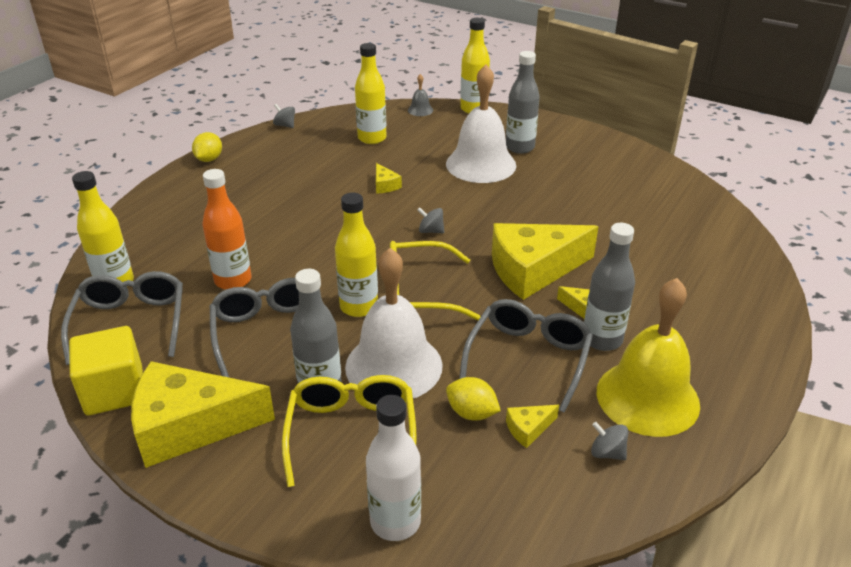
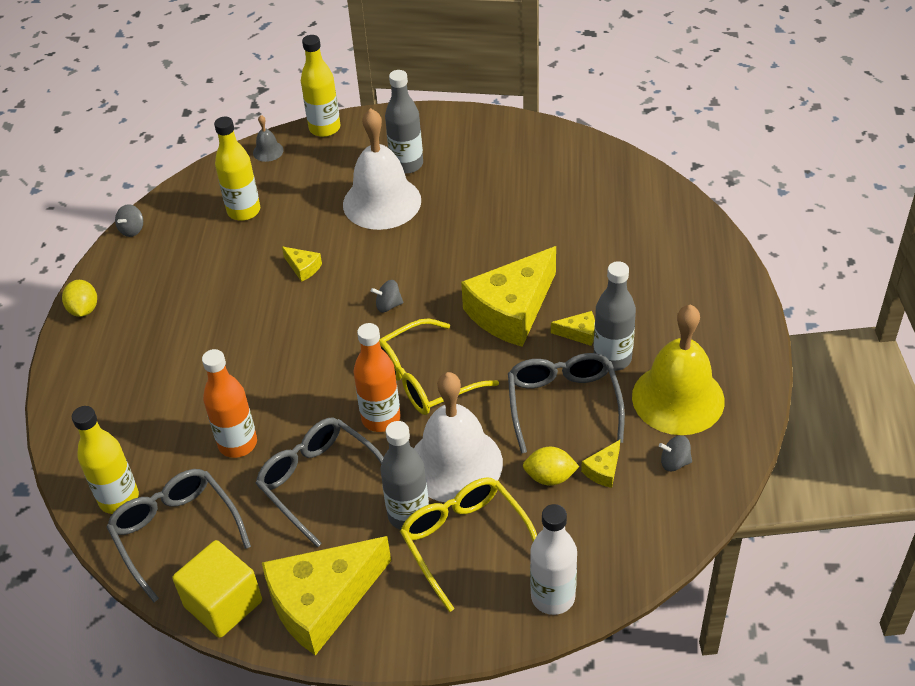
camera: 25 degrees left, 10 degrees up
grey spinning top [273,104,295,128] -> grey spinning top turned 75 degrees counterclockwise [115,204,143,237]
yellow bottle [335,193,378,317] -> orange bottle [353,323,401,432]

